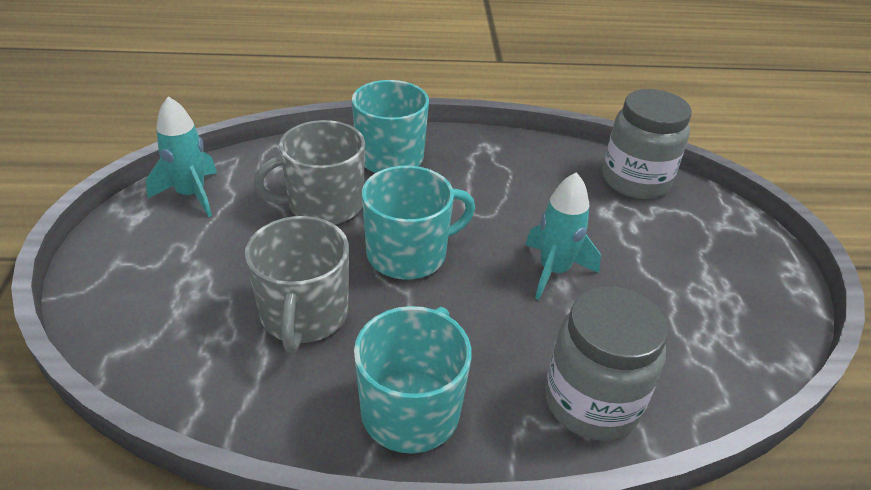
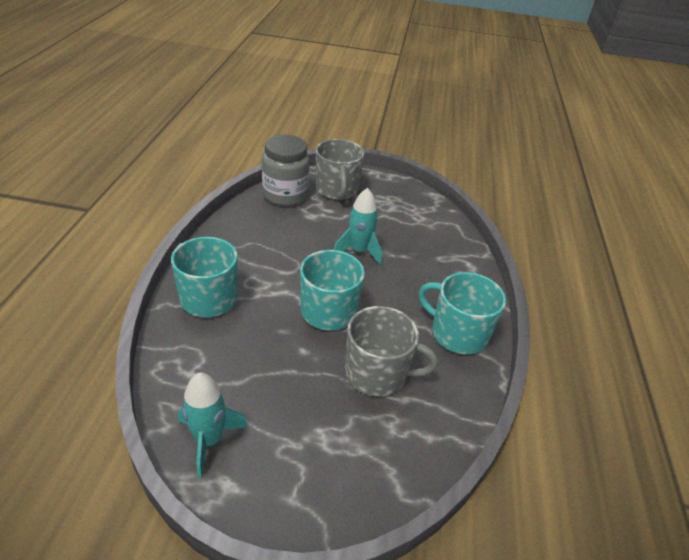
camera: 80 degrees left, 0 degrees up
grey mug [254,120,365,224] -> grey mug moved to [316,139,364,200]
grey jar [545,286,668,440] -> none

